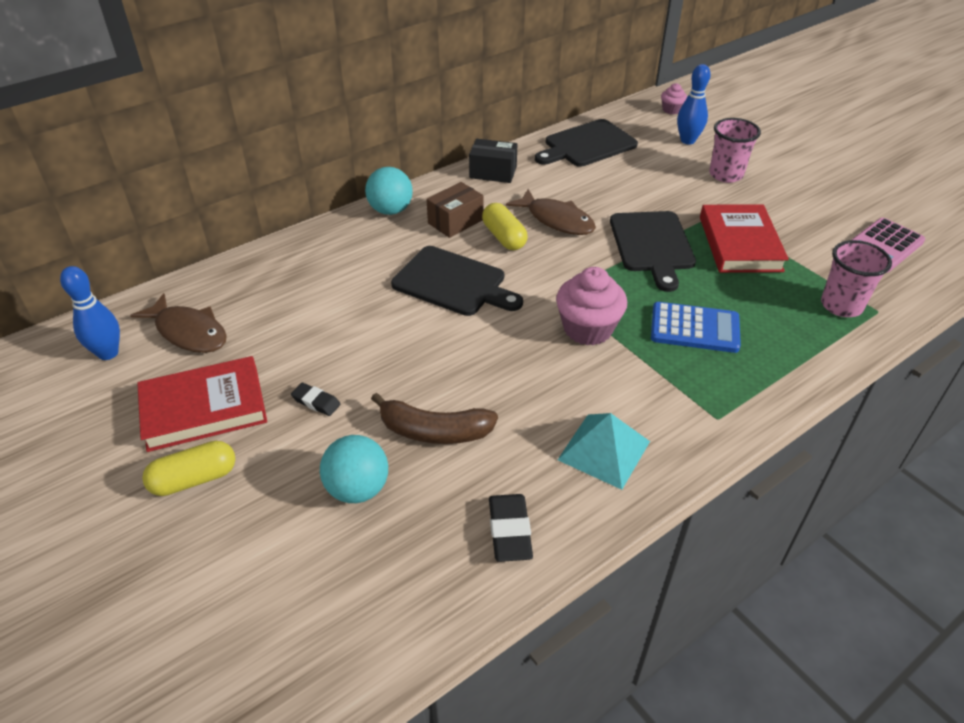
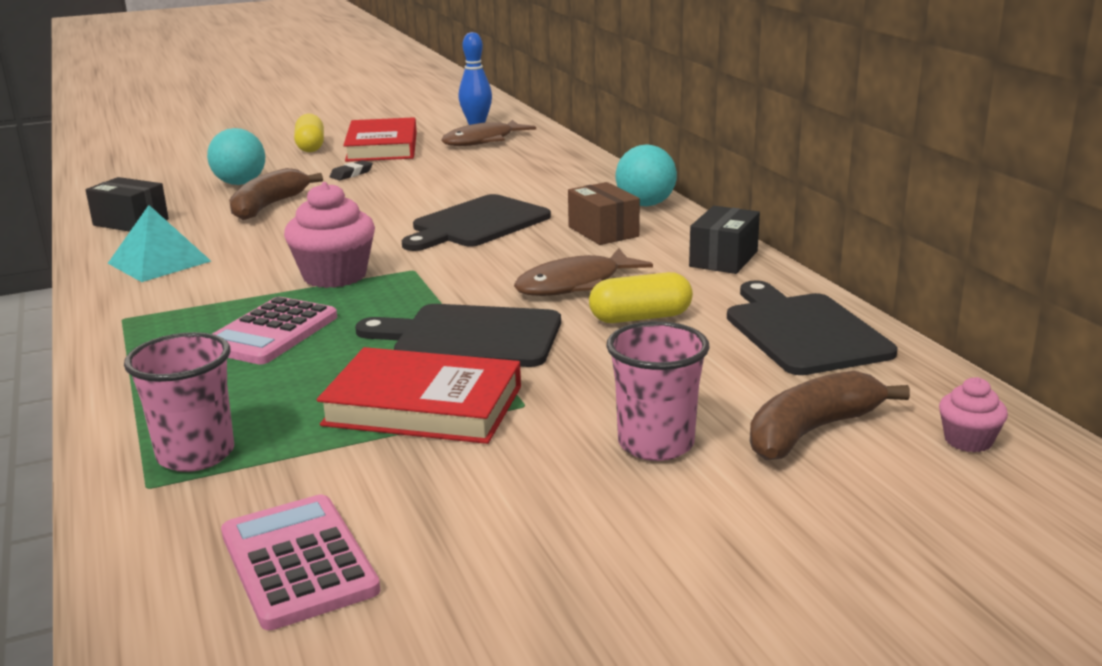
camera: 105 degrees right, 20 degrees down
yellow capsule [482,203,528,250] -> yellow capsule moved to [589,272,693,323]
black eraser [489,494,533,562] -> black box [86,177,169,232]
blue calculator [651,302,741,353] -> pink calculator [212,297,337,365]
blue bowling pin [677,64,711,145] -> brown banana [750,371,910,460]

